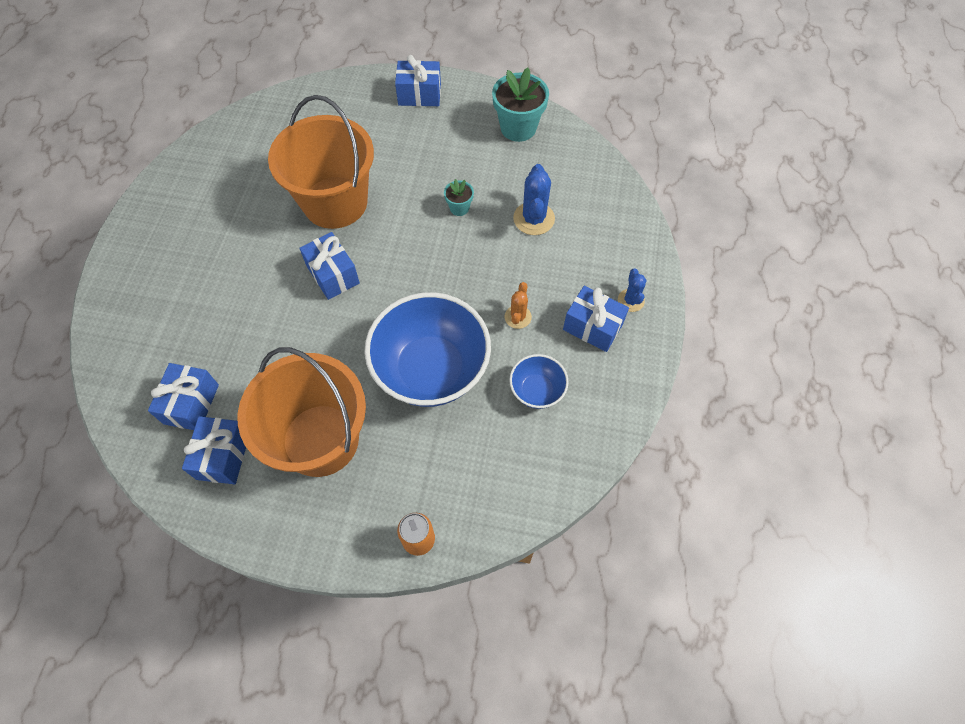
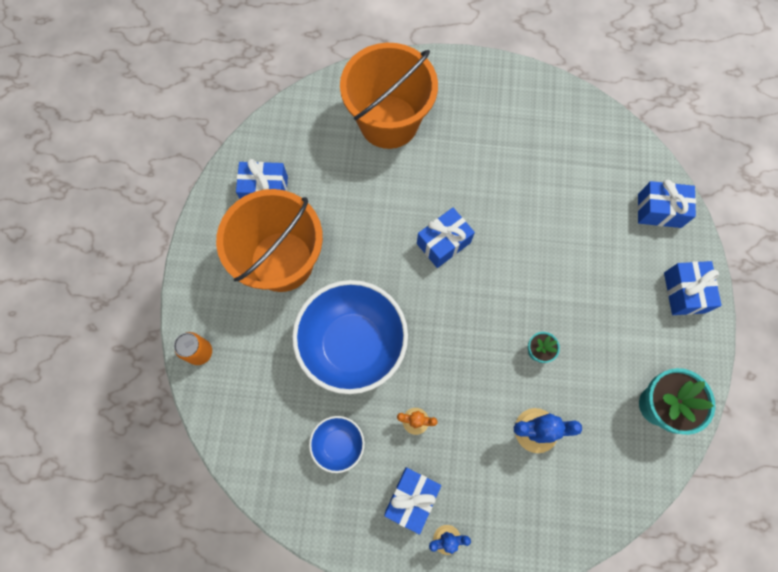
camera: 85 degrees right, 10 degrees up
blue gift [148,363,219,430] -> blue gift moved to [638,180,696,228]
orange bucket [268,95,374,229] -> orange bucket moved to [340,43,438,149]

